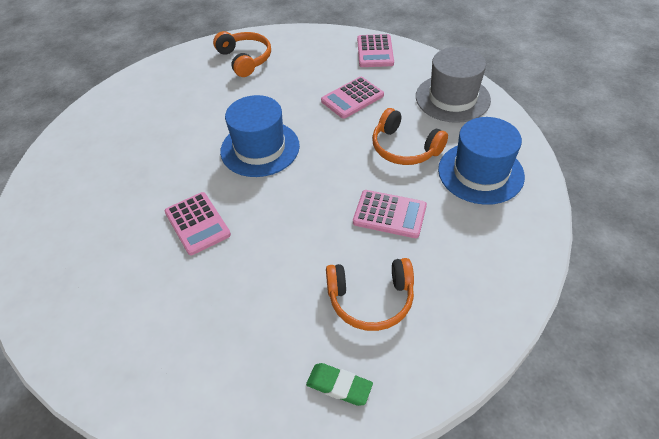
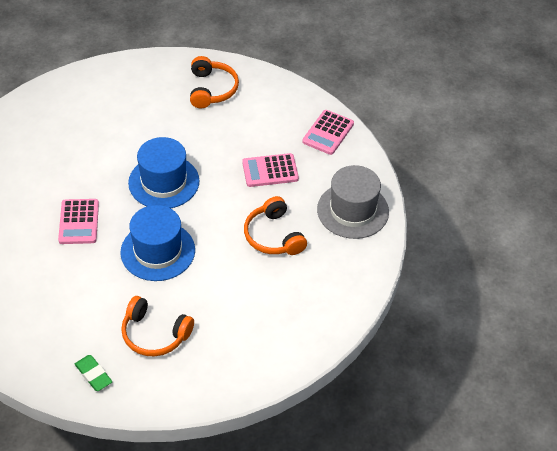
camera: 25 degrees right, 0 degrees up
pink calculator [353,190,427,238] -> none
blue hat [438,117,525,205] -> blue hat moved to [121,205,195,281]

